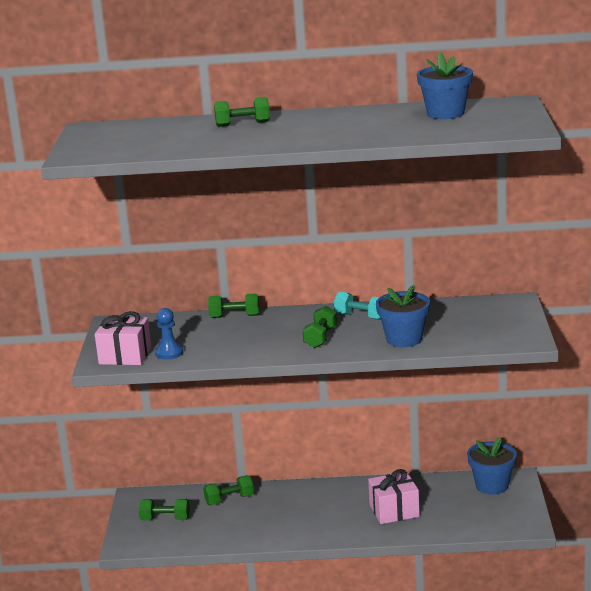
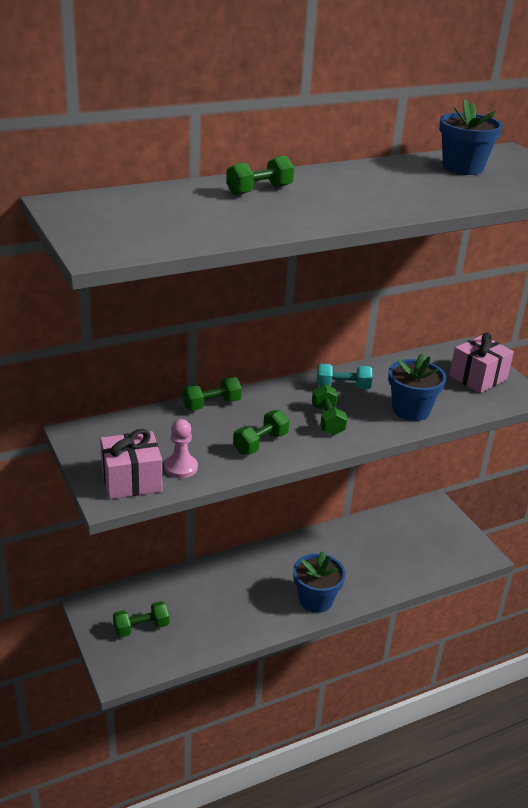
camera: 30 degrees left, 10 degrees up
blue pawn [155,308,183,359] -> pink pawn [165,419,198,478]
green dumbbell [203,475,254,505] -> green dumbbell moved to [233,410,289,454]
pink gift [368,469,420,524] -> pink gift moved to [449,332,514,393]
blue flower pot [467,437,517,494] -> blue flower pot moved to [293,551,346,613]

